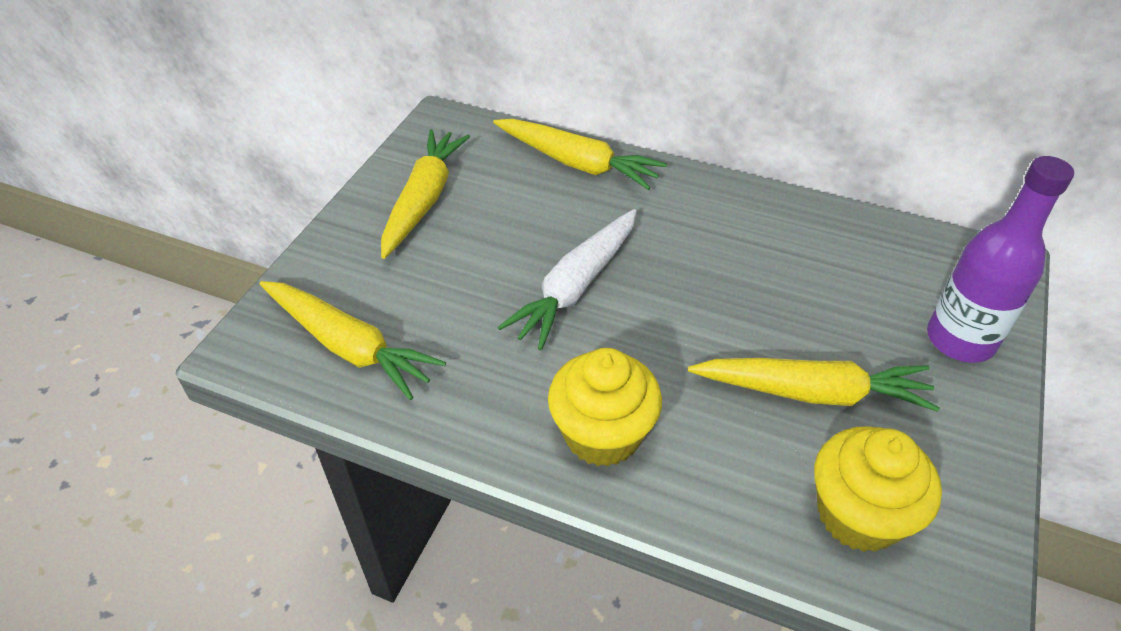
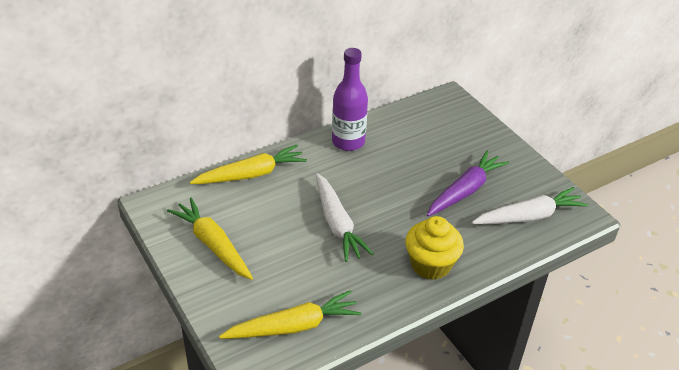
camera: 55 degrees left, 5 degrees down
yellow carrot [688,358,940,412] -> purple carrot [427,150,509,216]
yellow cupcake [814,426,942,552] -> white carrot [472,187,588,224]
purple bottle [927,156,1074,363] -> purple bottle moved to [332,48,368,151]

